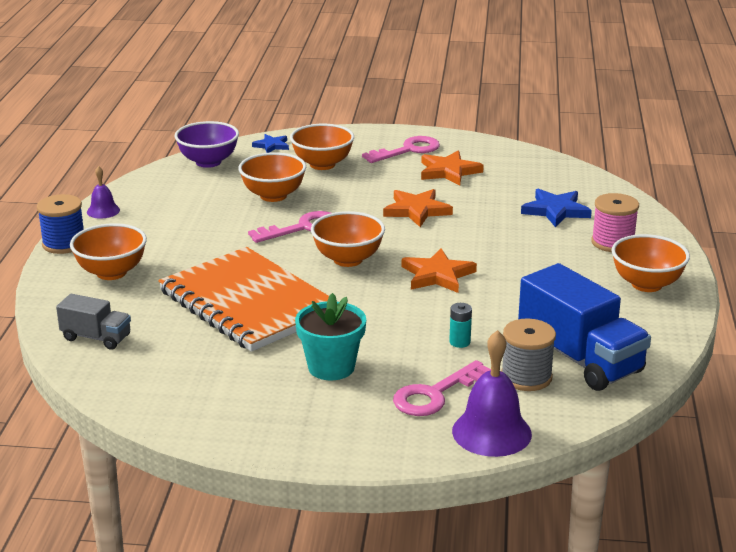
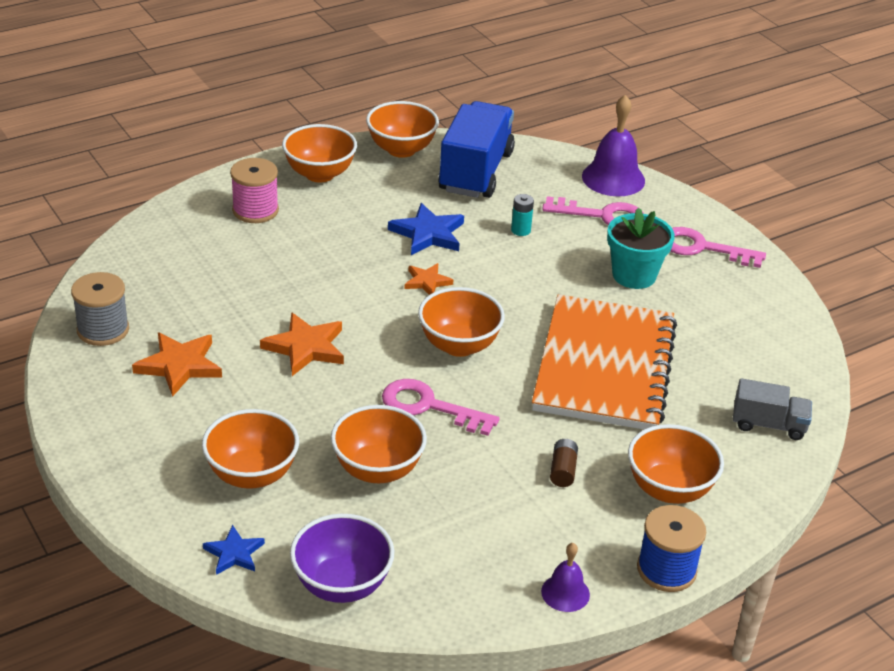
camera: 130 degrees left, 10 degrees up
grey truck [56,294,131,350] -> grey truck turned 120 degrees clockwise [733,378,812,440]
pink key [362,136,440,163] -> pink key moved to [671,227,766,268]
orange star [402,248,477,293] -> orange star [405,263,453,295], size x0.61
grey spool [501,319,556,391] -> grey spool moved to [71,272,129,346]
blue star [521,189,592,227] -> blue star moved to [388,203,464,255]
none -> orange bowl [366,101,439,158]
none -> brown battery [550,439,578,487]

